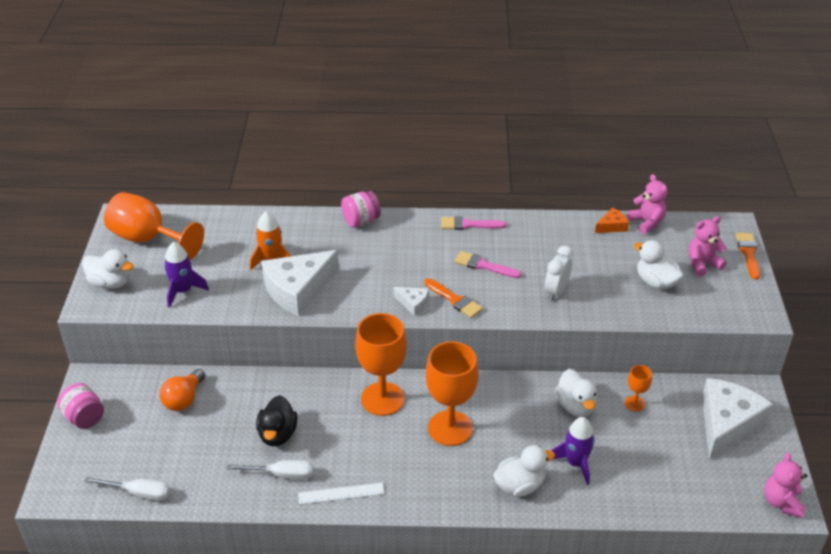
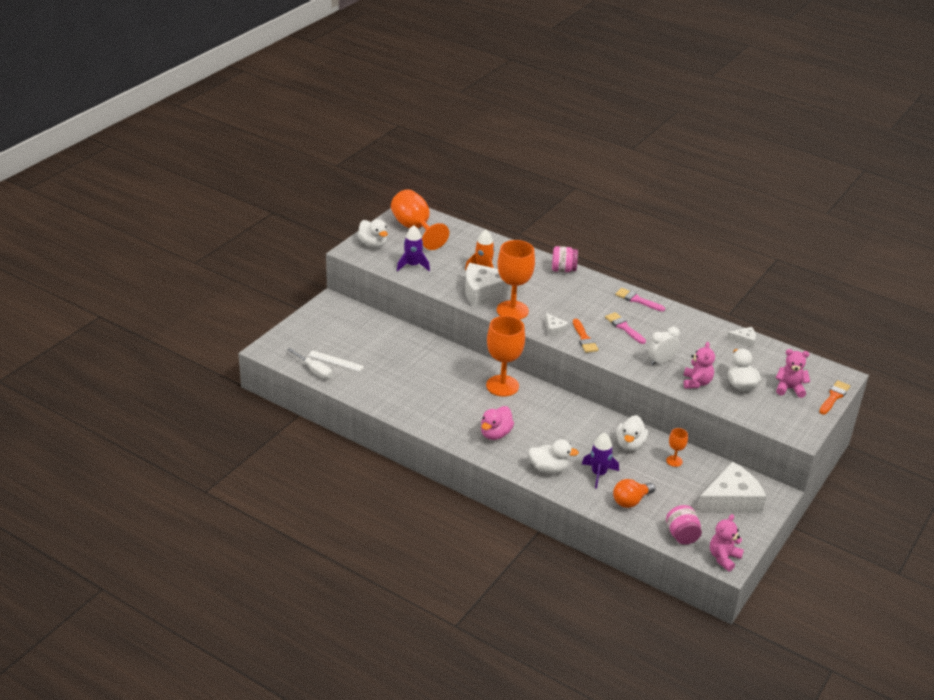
camera: 30 degrees right, 5 degrees down
pink jar [57,383,104,429] -> pink jar moved to [666,505,702,545]
orange light bulb [160,369,205,411] -> orange light bulb moved to [613,479,655,508]
white screwdriver [227,460,314,480] -> none
black duck [256,395,298,446] -> none
white ruler [298,482,385,505] -> white ruler moved to [308,350,364,372]
orange goblet [426,342,478,446] -> orange goblet moved to [497,240,535,319]
orange cheese [595,207,629,233] -> white cheese [727,327,756,348]
pink teddy bear [628,174,668,234] -> pink teddy bear moved to [683,342,715,389]
none -> pink duck [481,406,514,440]

